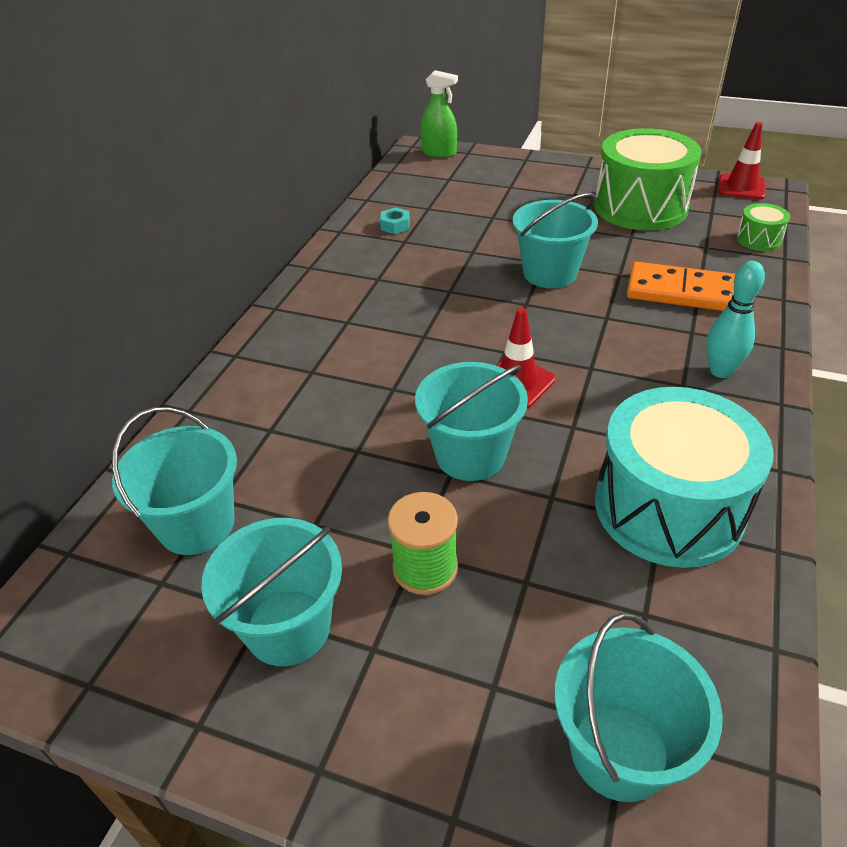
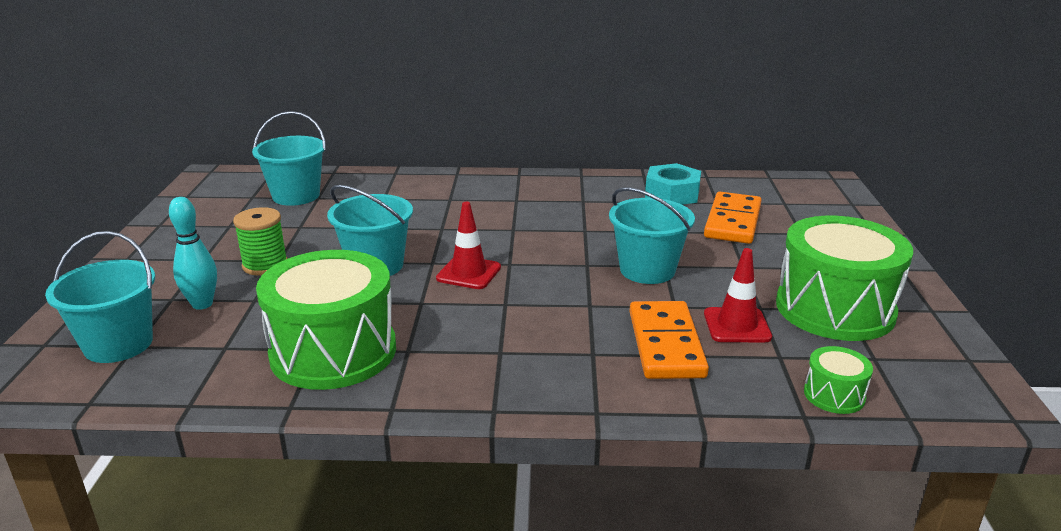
camera: 70 degrees right, 15 degrees down
turquoise bucket [201,518,342,666] -> none
turquoise nut [380,207,410,234] -> turquoise nut [645,163,701,205], size x1.93
green spray bottle [421,70,458,158] -> none
turquoise drum [595,387,774,568] -> green drum [256,250,396,390]
turquoise bowling pin [707,261,765,378] -> turquoise bowling pin moved to [169,197,217,310]
red traffic cone [718,122,766,200] -> red traffic cone moved to [704,248,772,342]
none -> orange domino [704,192,762,244]

